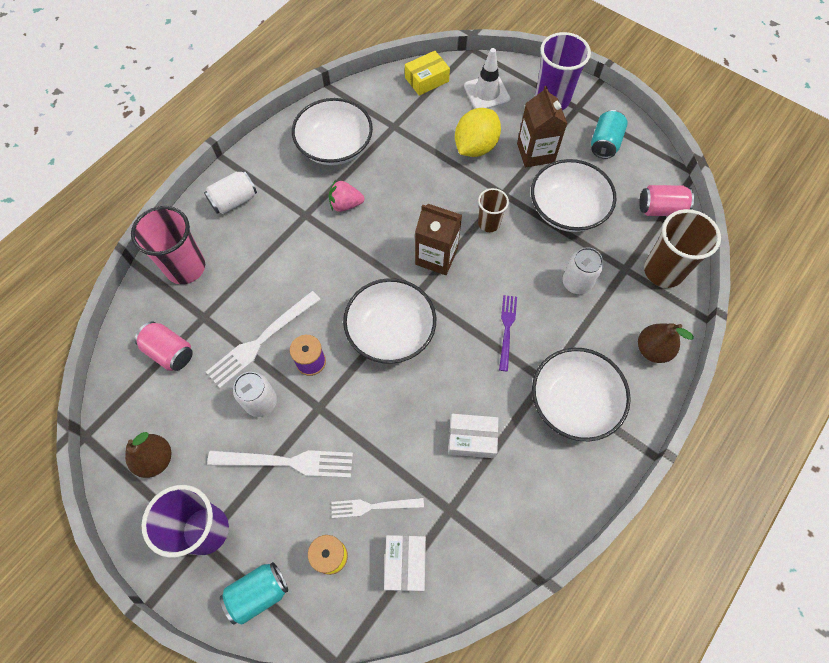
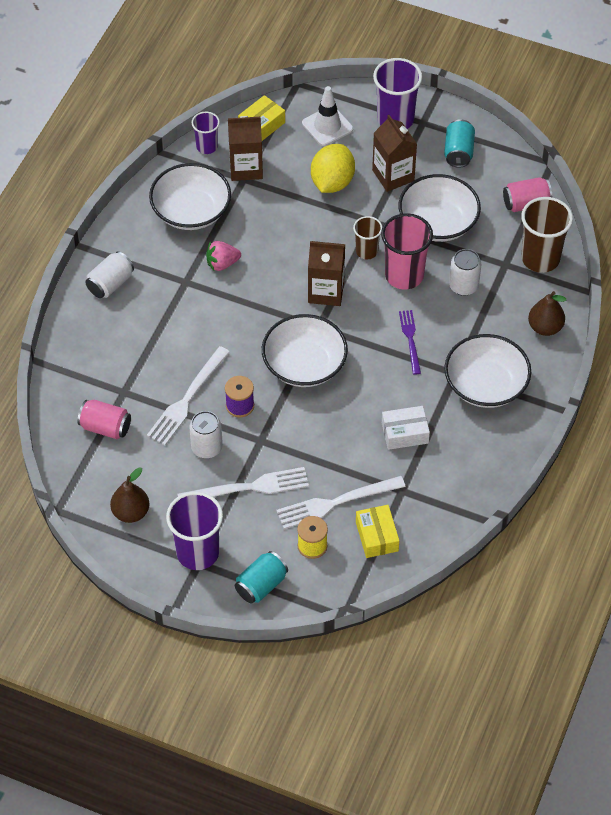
camera: 15 degrees left, 10 degrees down
pink cup [131,206,205,284] -> pink cup moved to [381,213,433,290]
white fork [331,498,424,518] -> white fork [276,476,406,529], size x1.60
white box [384,535,426,591] -> yellow box [356,505,399,558]
none -> purple cup [192,112,220,154]
none -> brown carton [228,116,263,181]

